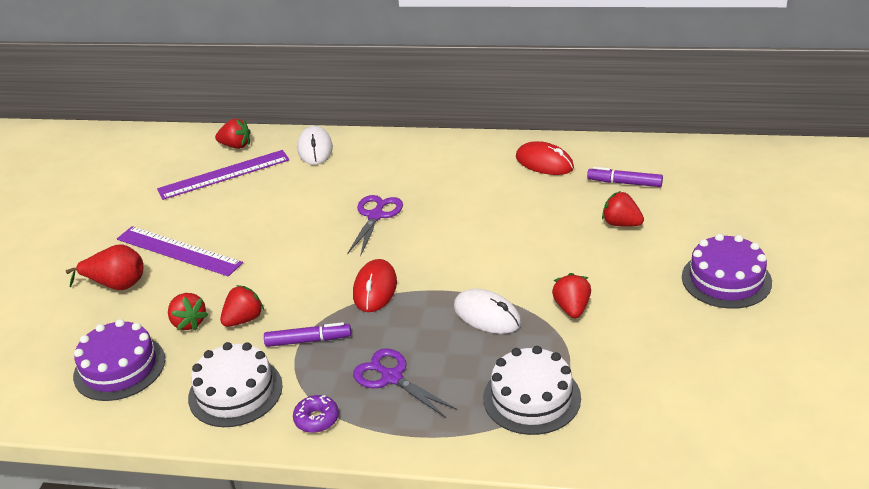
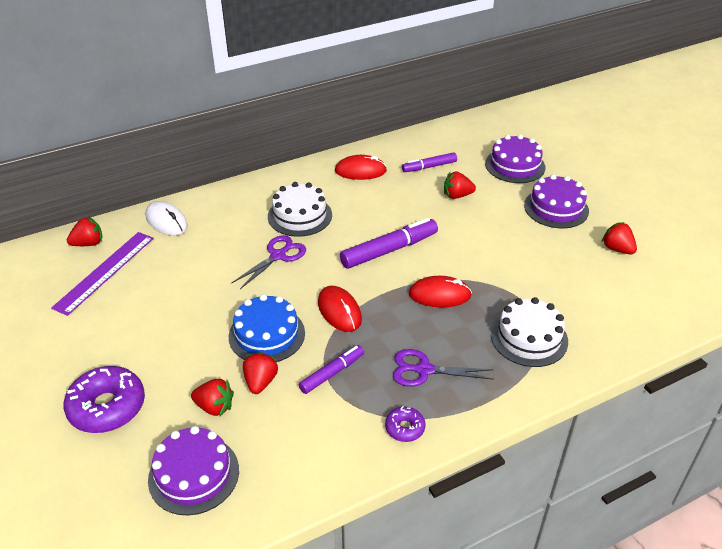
camera: 40 degrees left, 5 degrees up
red pear [66,244,143,290] -> purple donut [64,366,145,433]
purple ruler [117,226,243,277] -> none
white cake [188,342,283,427] -> white cake moved to [268,182,332,237]
purple scissors [347,195,403,257] -> purple scissors turned 60 degrees clockwise [232,235,306,289]
white mouse [454,289,521,334] -> red mouse [409,276,472,307]
red strawberry [552,273,591,318] -> red strawberry moved to [602,222,637,254]
none -> blue cake [229,294,305,362]
none -> purple marker [340,218,438,269]
none -> purple cake [485,134,545,183]

